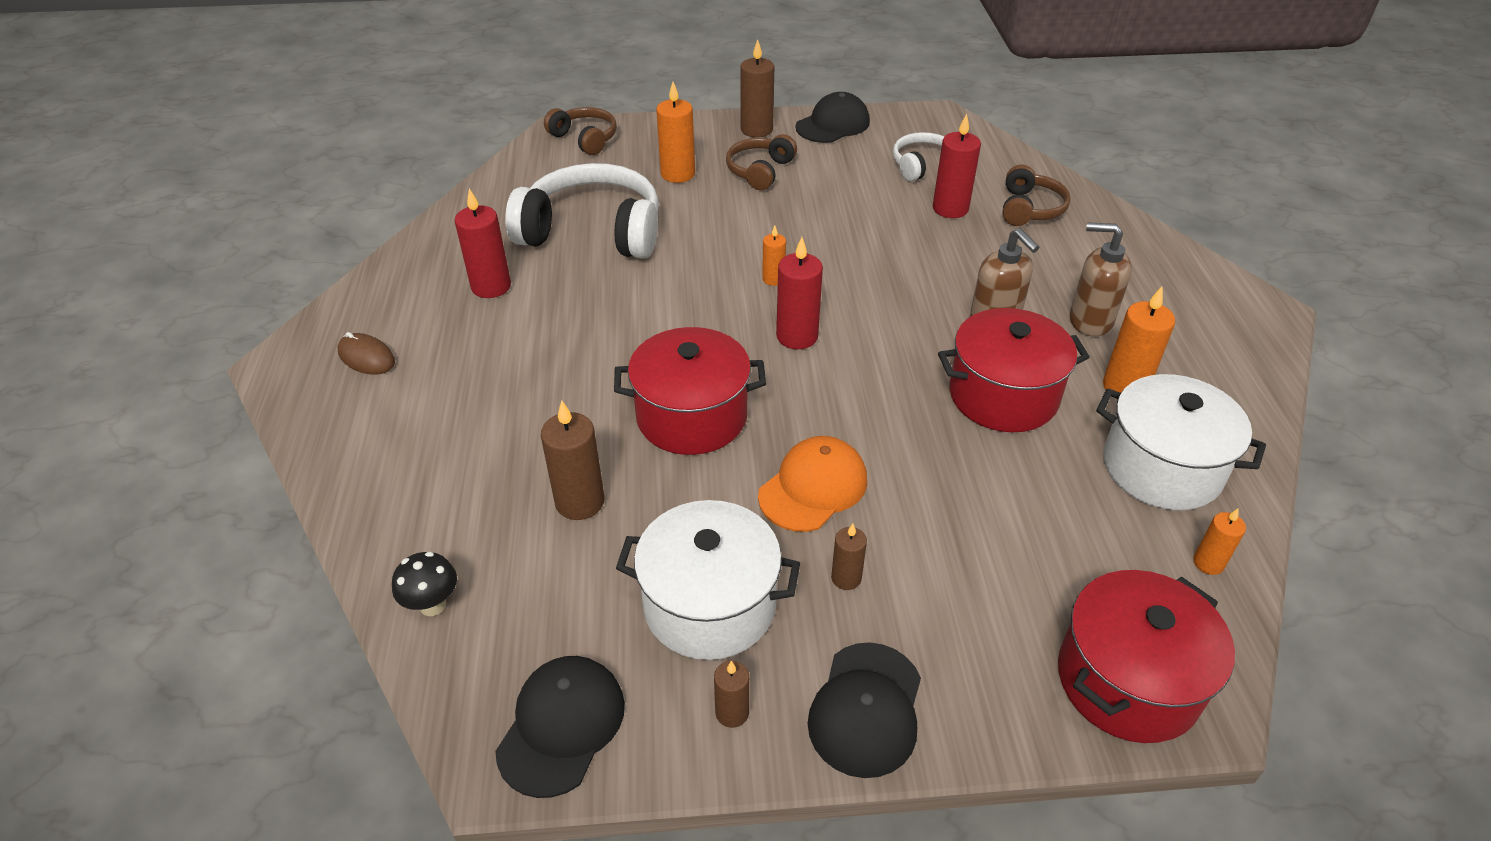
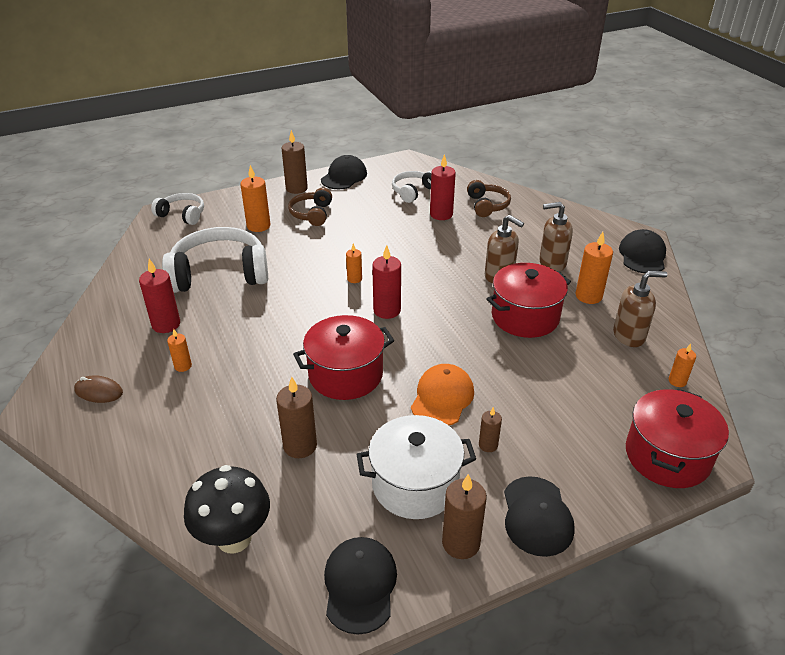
camera: 20 degrees left, 5 degrees down
black mushroom [392,552,457,616] -> black mushroom [184,465,270,553], size x1.88
brown headphones [544,107,617,155] -> white headphones [151,193,204,225]
brown candle [714,661,749,728] -> brown candle [442,474,487,559], size x1.74
white pot [1096,374,1266,510] -> brown soap dispenser [613,271,667,347]
none -> orange candle [167,329,192,372]
none -> black cap [619,229,666,273]

